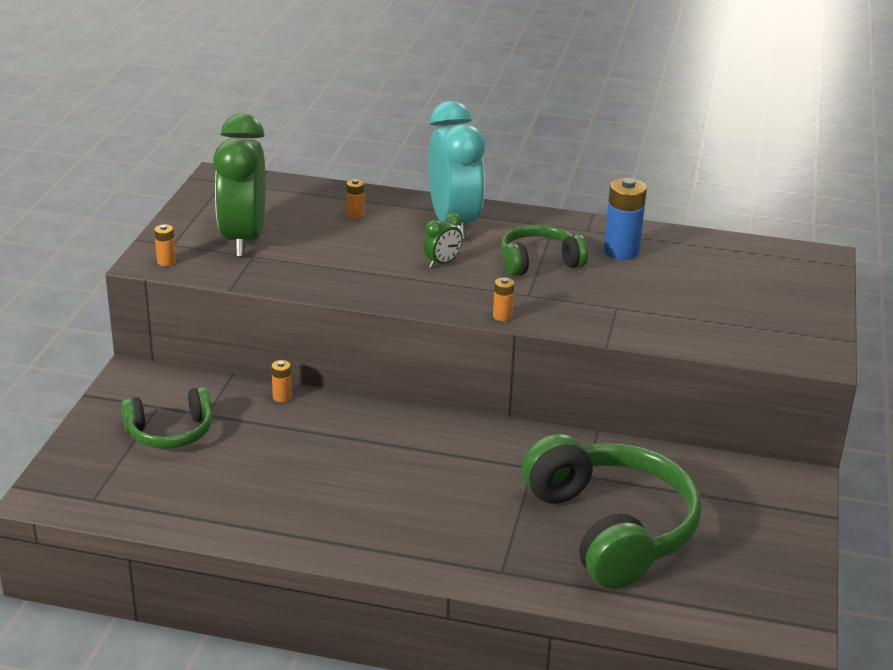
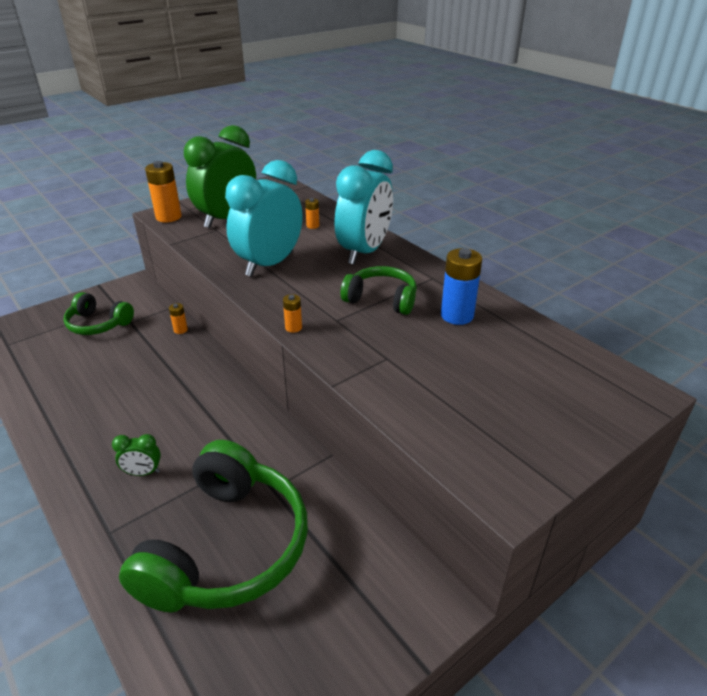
camera: 40 degrees right, 5 degrees up
orange battery [154,224,176,266] -> orange battery [145,161,182,222], size x2.00
green clock [423,213,463,268] -> green clock moved to [112,434,161,476]
none -> turquoise clock [225,160,303,277]

